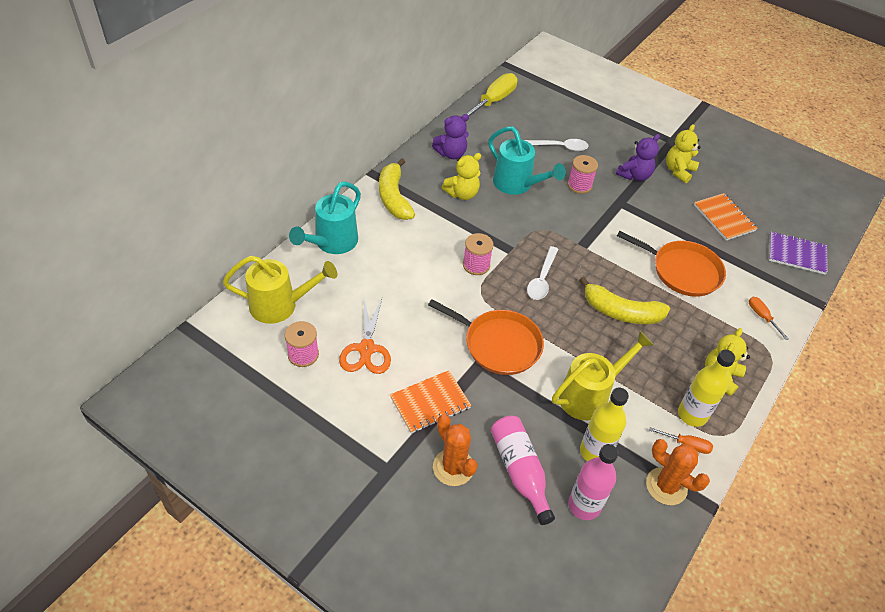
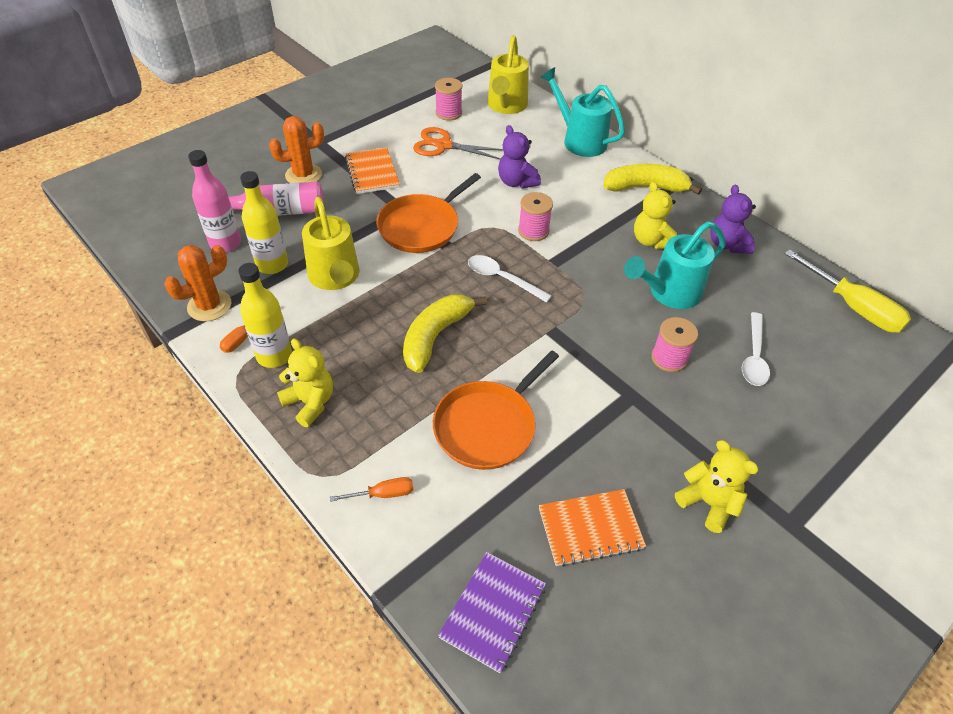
camera: 105 degrees right, 0 degrees up
purple teddy bear [616,134,660,181] -> purple teddy bear moved to [498,125,541,188]

